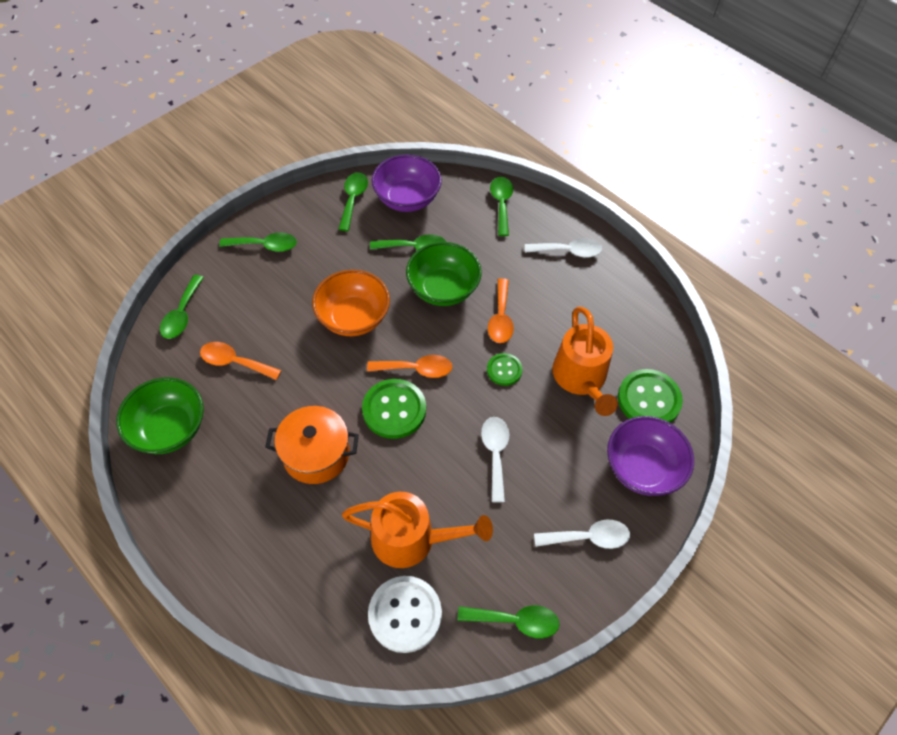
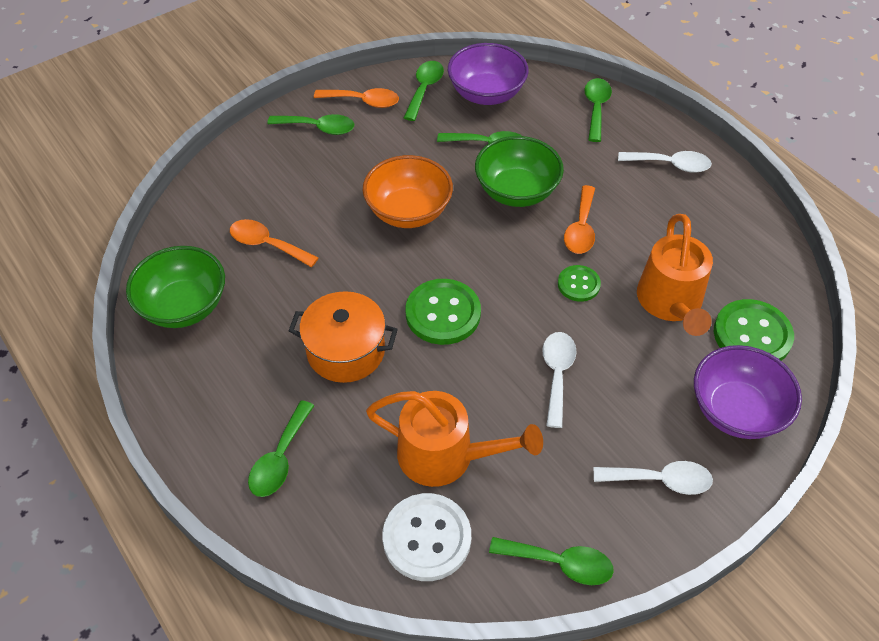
camera: 10 degrees right, 5 degrees down
green spoon [160,275,204,339] -> green spoon moved to [248,400,315,497]
orange spoon [367,355,452,378] -> orange spoon moved to [314,88,399,108]

